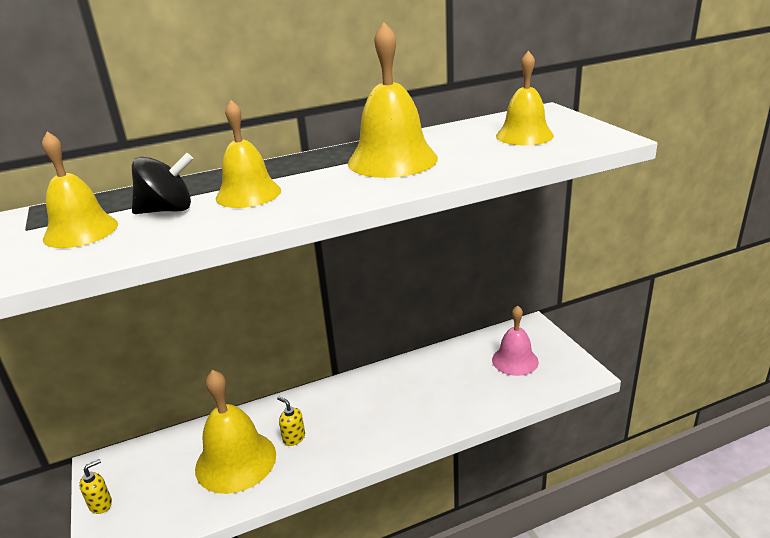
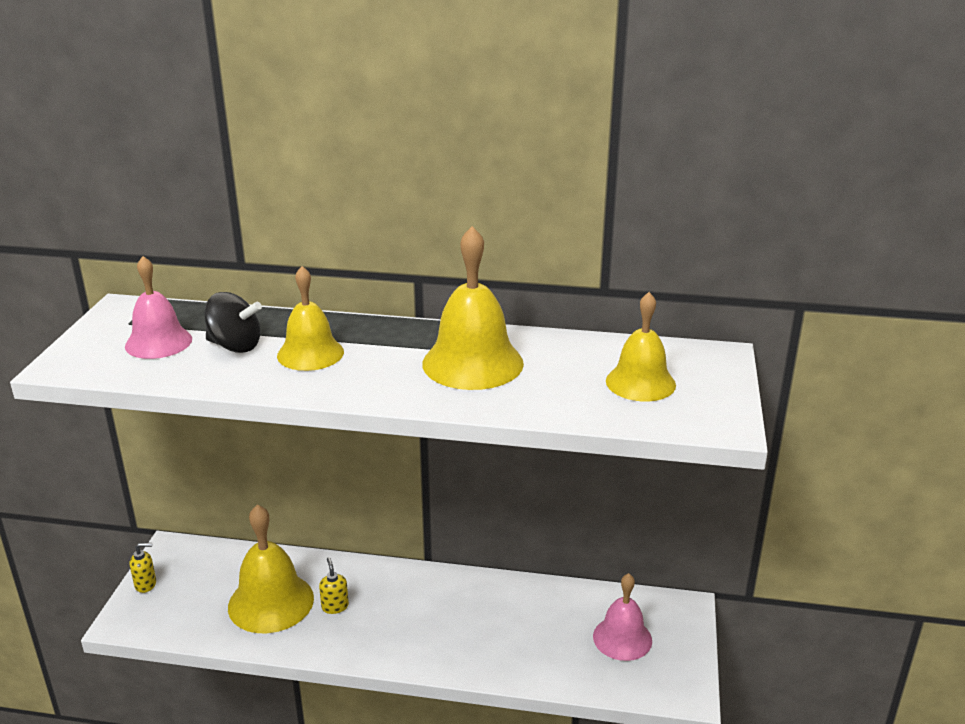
camera: 30 degrees right, 0 degrees up
yellow bell [42,132,118,248] -> pink bell [125,256,192,359]

